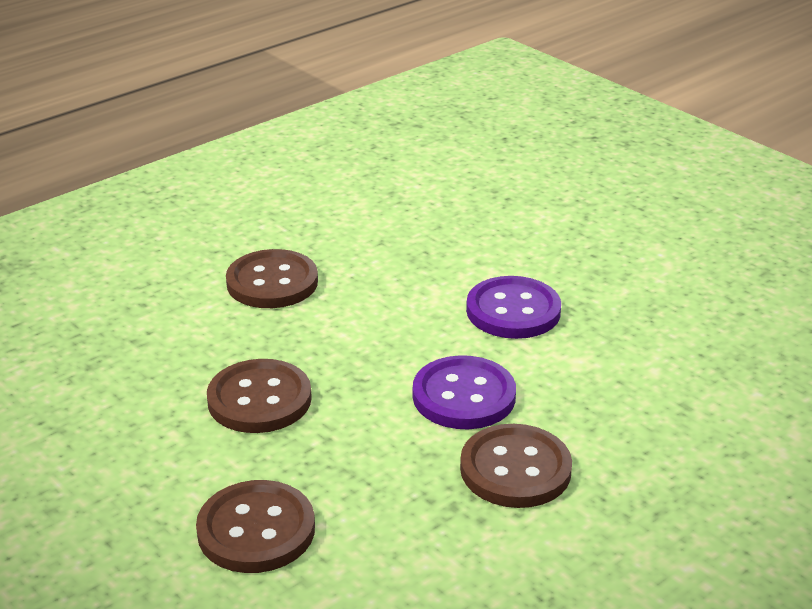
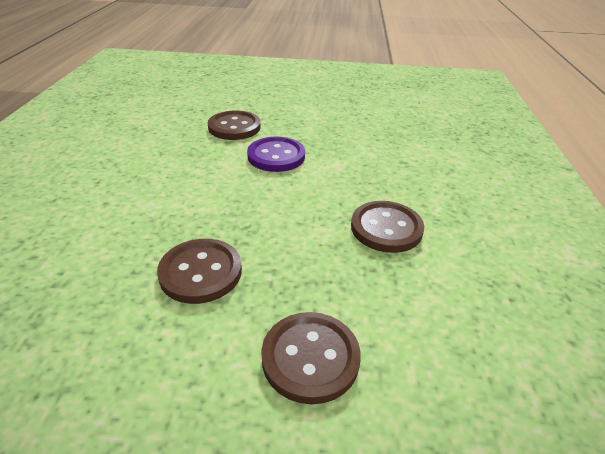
camera: 45 degrees left, 5 degrees up
brown button [226,249,318,308] -> brown button moved to [208,110,261,140]
purple button [413,355,516,429] -> none

